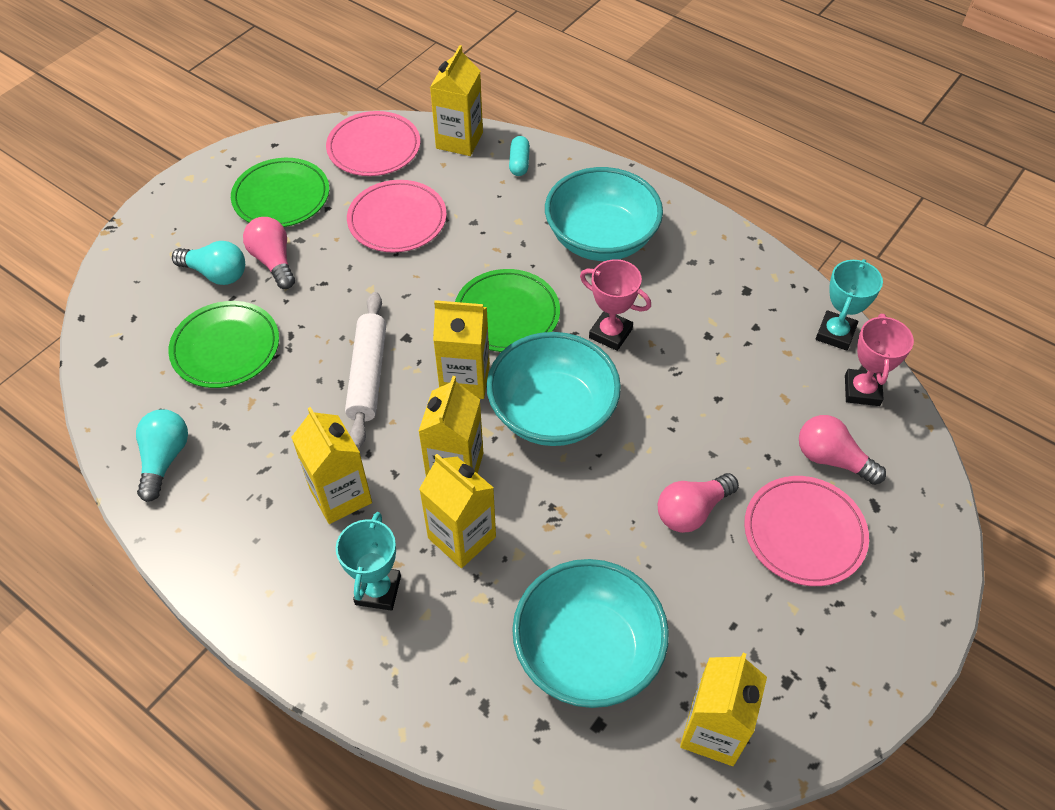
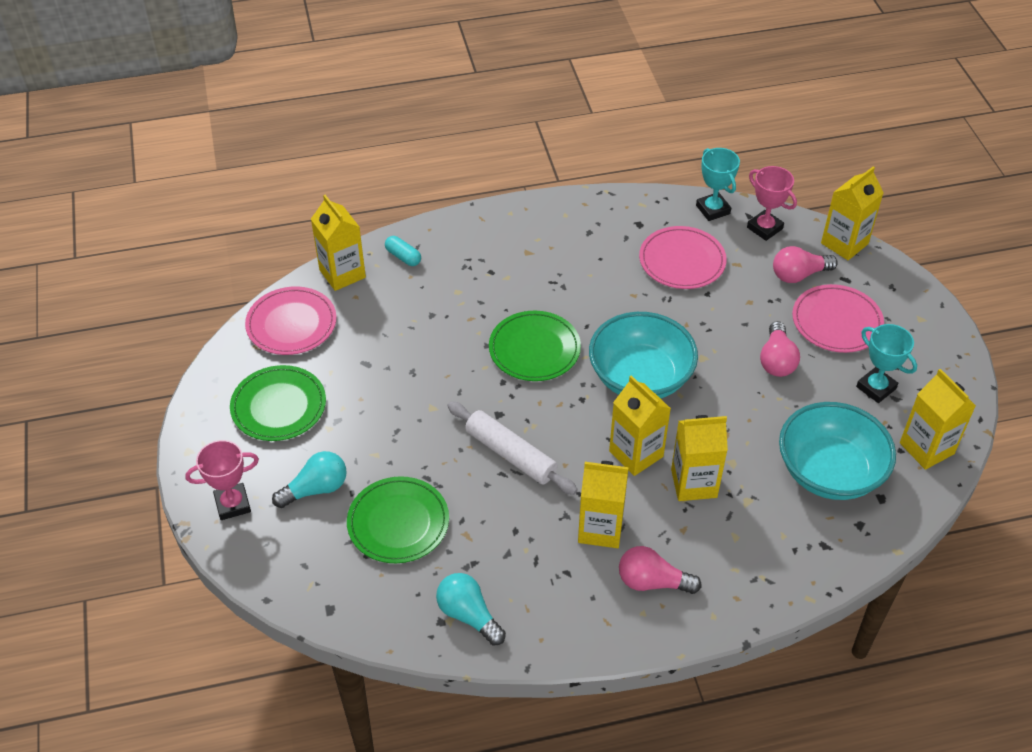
camera: 50 degrees left, 5 degrees down
pink light bulb [243,217,295,289] -> pink light bulb moved to [619,546,702,594]
turquoise trophy [336,512,401,611] -> turquoise trophy moved to [856,324,917,403]
pink plate [347,180,447,253] -> pink plate moved to [639,226,727,289]
yellow carton [433,300,490,399] -> yellow carton moved to [821,166,884,260]
turquoise bowl [545,167,663,261] -> none
pink trophy [580,259,651,351] -> pink trophy moved to [185,440,259,520]

